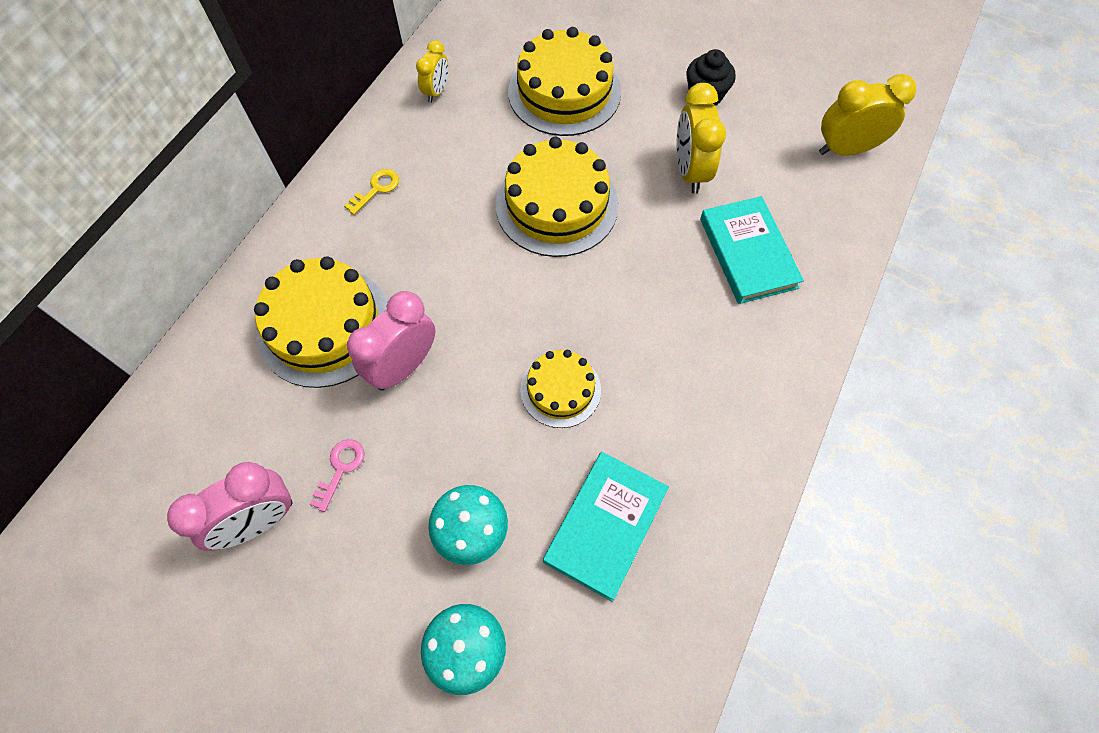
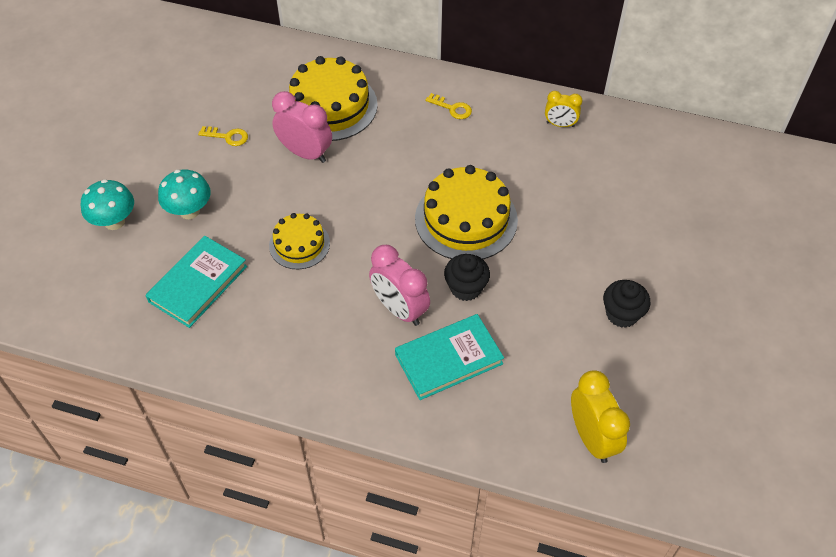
camera: 80 degrees right, 10 degrees down
pink clock [167,462,292,551] -> pink clock moved to [369,245,430,326]
pink key [310,439,365,512] -> yellow key [198,126,248,146]
yellow cake [508,27,621,136] -> none
turquoise book [543,452,669,602] -> turquoise book turned 75 degrees counterclockwise [145,236,247,328]
yellow clock [676,83,726,194] -> none
none -> black cupcake [444,254,490,301]

